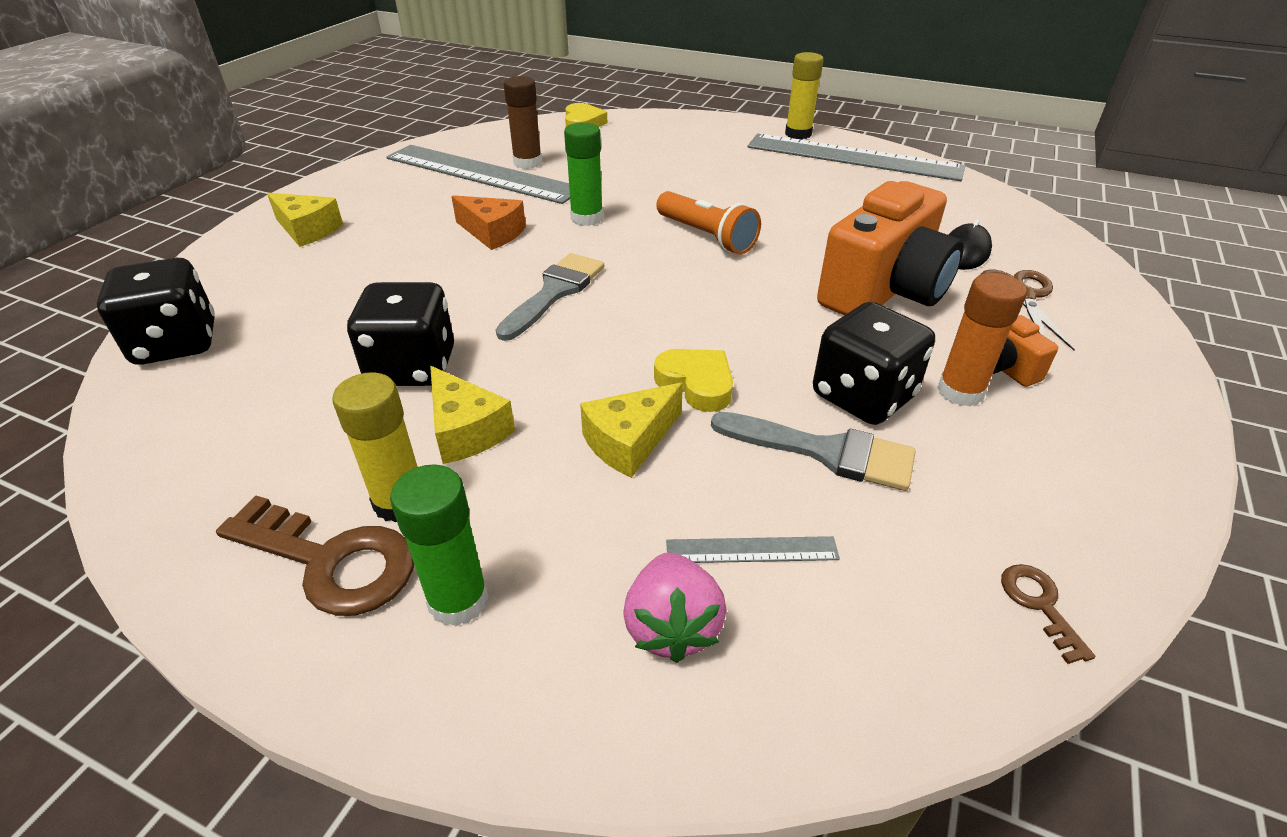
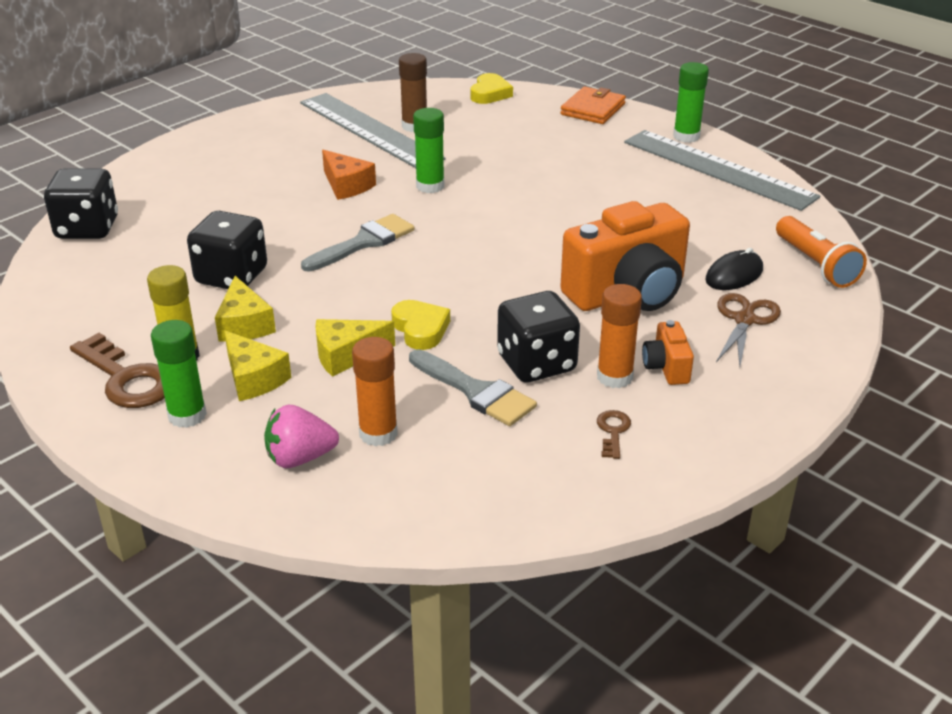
camera: 20 degrees right, 5 degrees down
yellow cheese [267,193,343,247] -> yellow cheese moved to [224,330,291,401]
pink strawberry [623,552,727,663] -> pink strawberry turned 60 degrees clockwise [264,405,339,468]
orange flashlight [656,191,761,255] -> orange flashlight moved to [776,216,867,288]
grey ruler [666,536,840,563] -> orange glue stick [352,337,398,446]
yellow glue stick [785,52,824,139] -> green glue stick [673,62,709,143]
brown key [1001,564,1095,664] -> brown key moved to [597,410,631,459]
none -> orange wallet [560,87,626,124]

